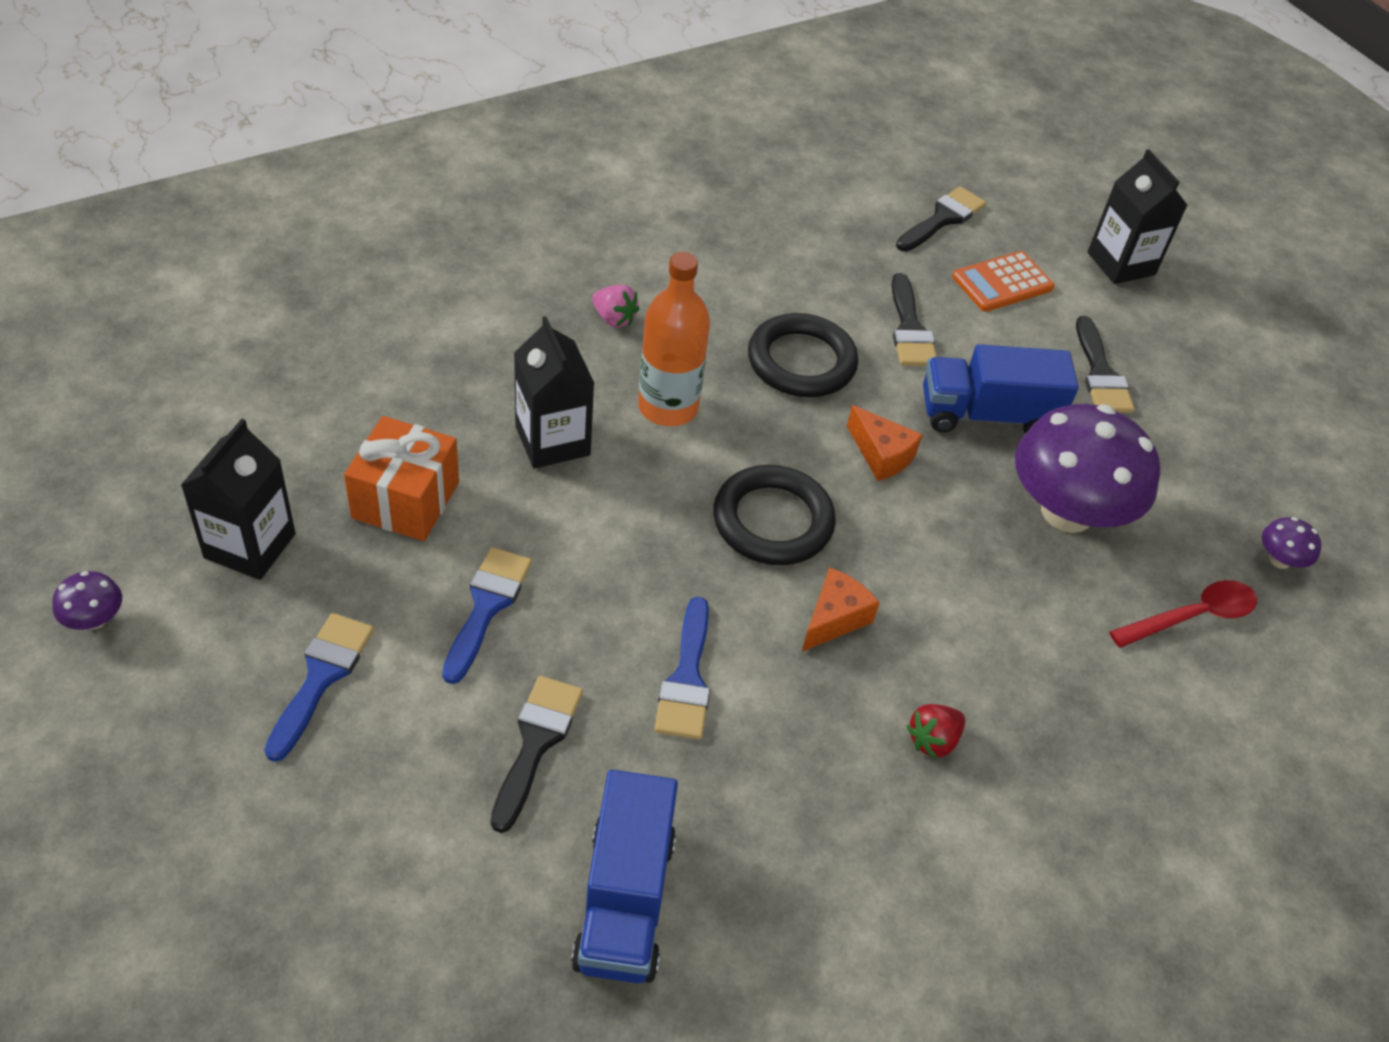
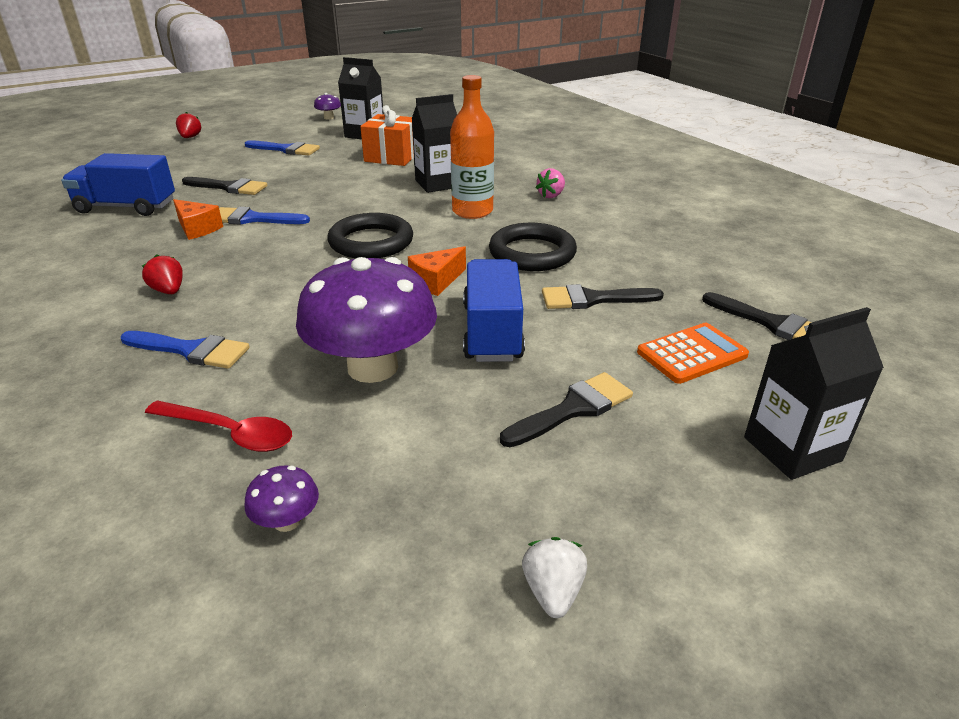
camera: 95 degrees right, 15 degrees down
blue brush [442,547,532,684] -> blue brush moved to [121,331,250,369]
orange cheese [802,567,880,652] -> orange cheese moved to [173,199,223,240]
orange calculator [952,251,1055,312] -> orange calculator turned 90 degrees clockwise [637,323,749,384]
black brush [1076,316,1135,413] -> black brush turned 150 degrees clockwise [500,372,633,447]
red spoon [1109,580,1257,648] -> red spoon turned 45 degrees counterclockwise [145,400,292,452]
none -> red strawberry [176,112,201,138]
none -> white strawberry [522,537,587,618]

